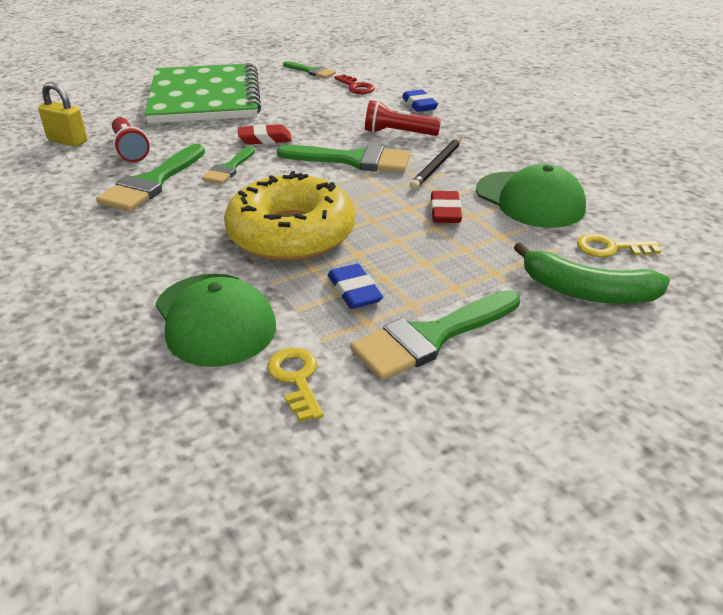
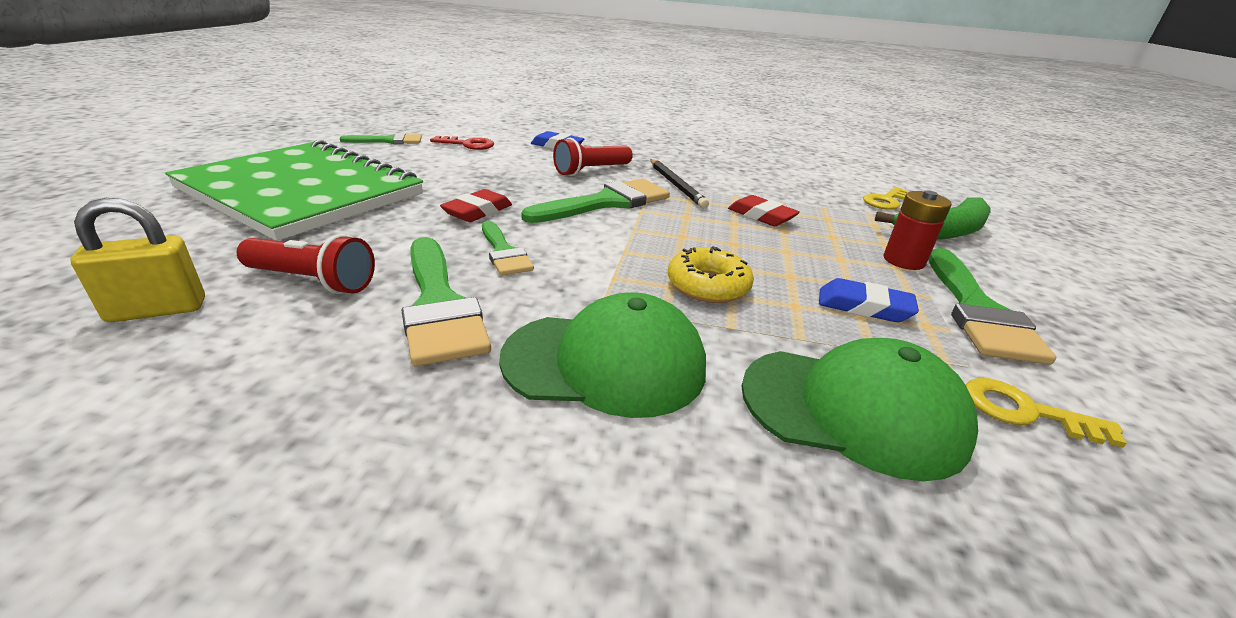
camera: 50 degrees left, 5 degrees down
yellow donut [224,171,355,261] -> yellow donut [668,246,754,303], size x0.51
green cap [476,164,586,228] -> green cap moved to [499,292,706,418]
none -> red battery [883,190,951,270]

